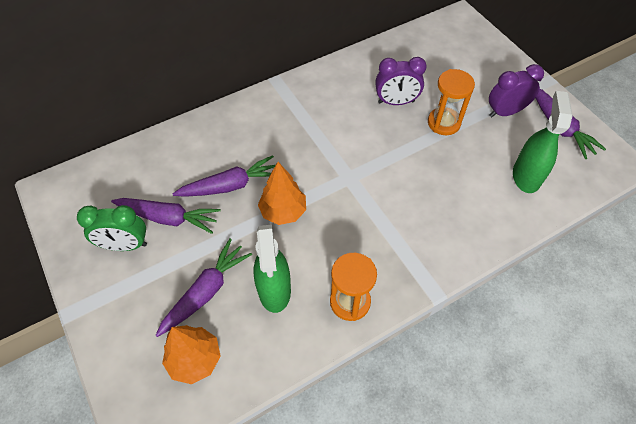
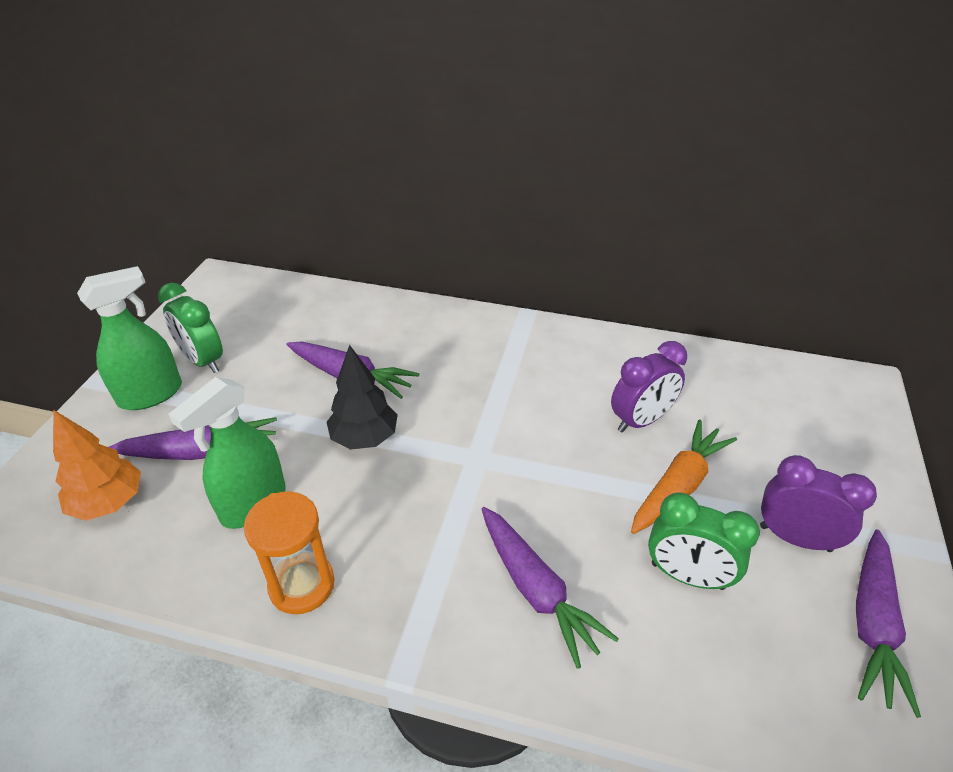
camera: 45 degrees right, 15 degrees down
purple carrot [111,198,220,234] -> purple carrot moved to [482,507,619,669]
orange tree [258,162,306,225] -> black tree [327,345,398,450]
purple clock [375,57,427,105] -> purple clock turned 75 degrees counterclockwise [611,341,687,432]
orange hourglass [428,69,475,135] -> orange carrot [631,419,737,534]
green spray bottle [513,91,573,193] -> green spray bottle moved to [77,266,182,410]
none -> green clock [648,492,760,590]

